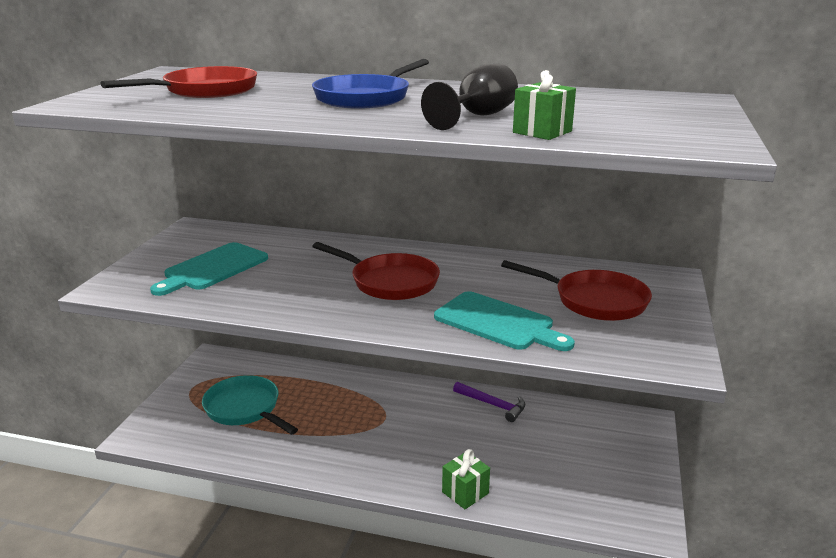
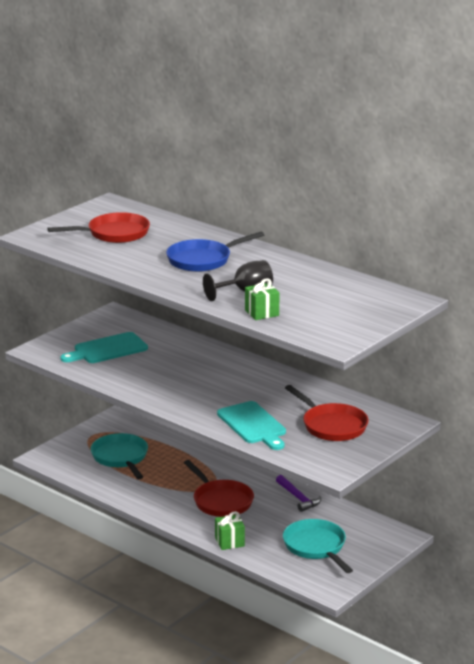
camera: 25 degrees right, 0 degrees up
red pan [312,242,440,300] -> red pan moved to [184,460,254,517]
none -> turquoise pan [283,519,353,573]

